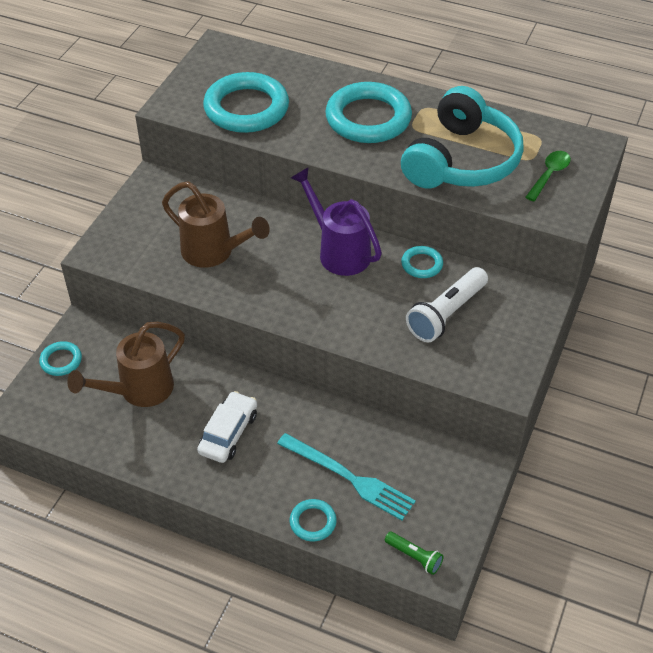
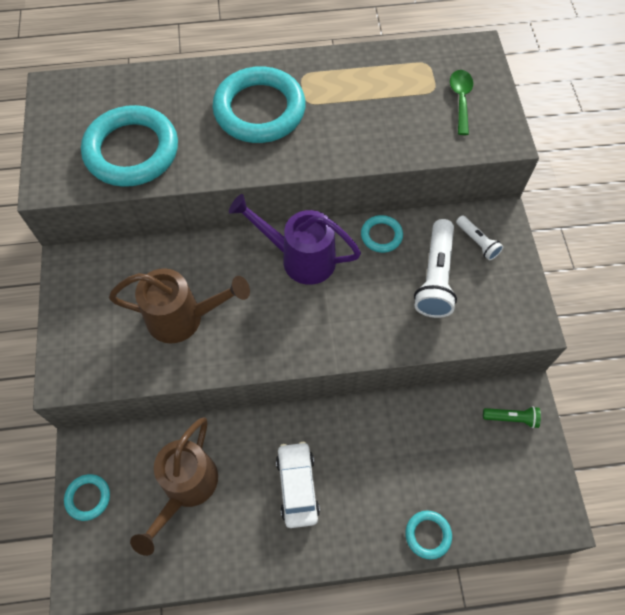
camera: 30 degrees left, 15 degrees up
turquoise fork [277,433,416,521] -> none
green flashlight [385,532,444,575] -> green flashlight moved to [483,406,541,428]
turquoise headphones [401,86,524,188] -> none
none -> white flashlight [456,215,503,260]

